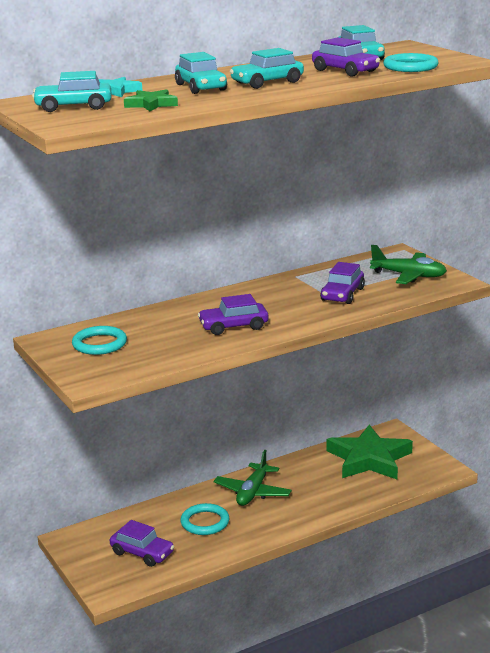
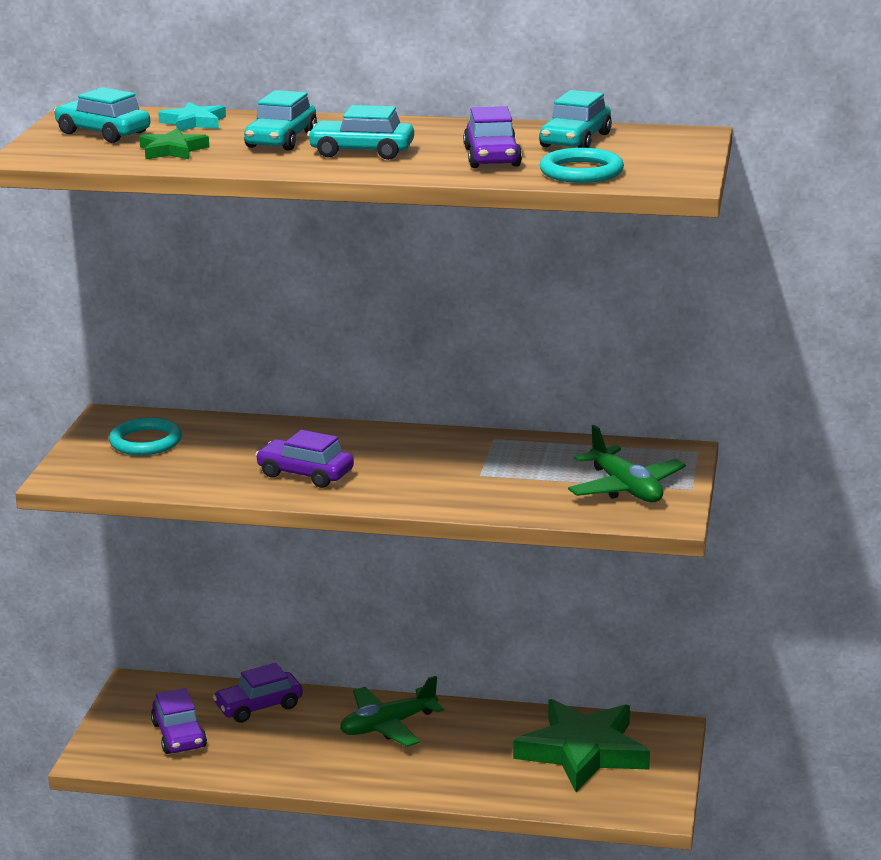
camera: 40 degrees right, 0 degrees up
turquoise ring [180,503,229,535] -> none
purple car [320,262,365,304] -> purple car moved to [213,663,303,723]

